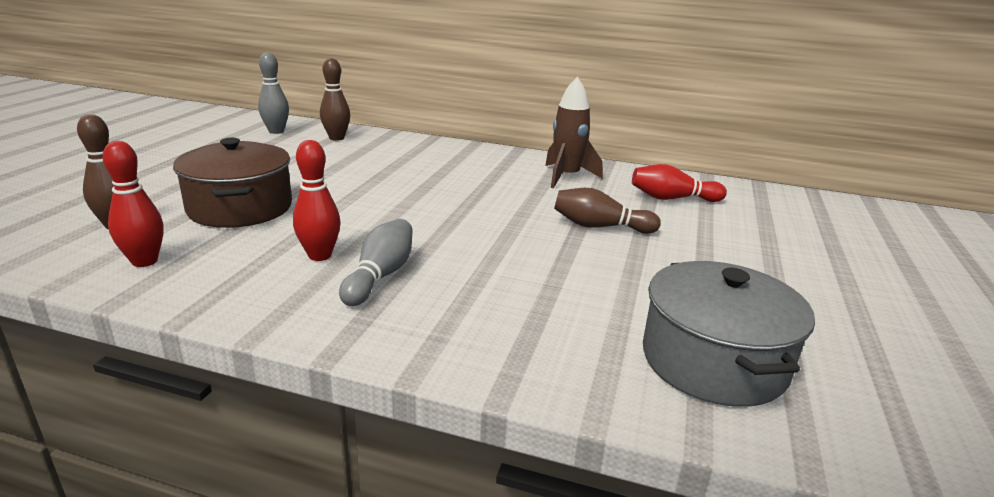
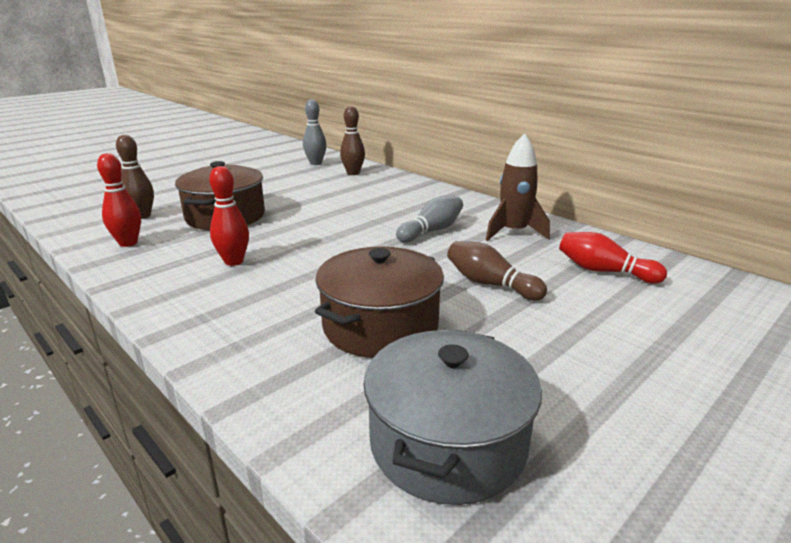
camera: 30 degrees right, 0 degrees up
grey bowling pin [339,219,413,306] -> grey bowling pin moved to [396,196,463,243]
none -> brown pot [315,247,444,358]

